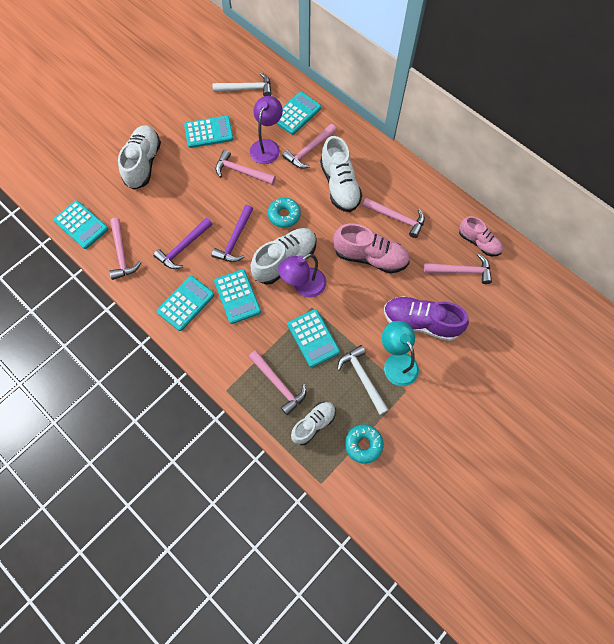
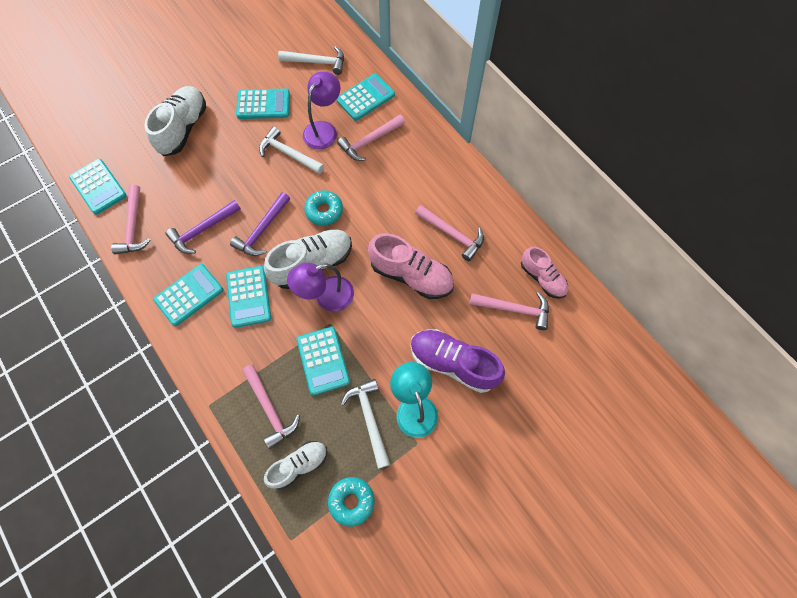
camera: 10 degrees right, 0 degrees up
pink hammer [215,150,276,185] -> white hammer [259,126,324,174]
white shoe [320,136,362,212] -> none

